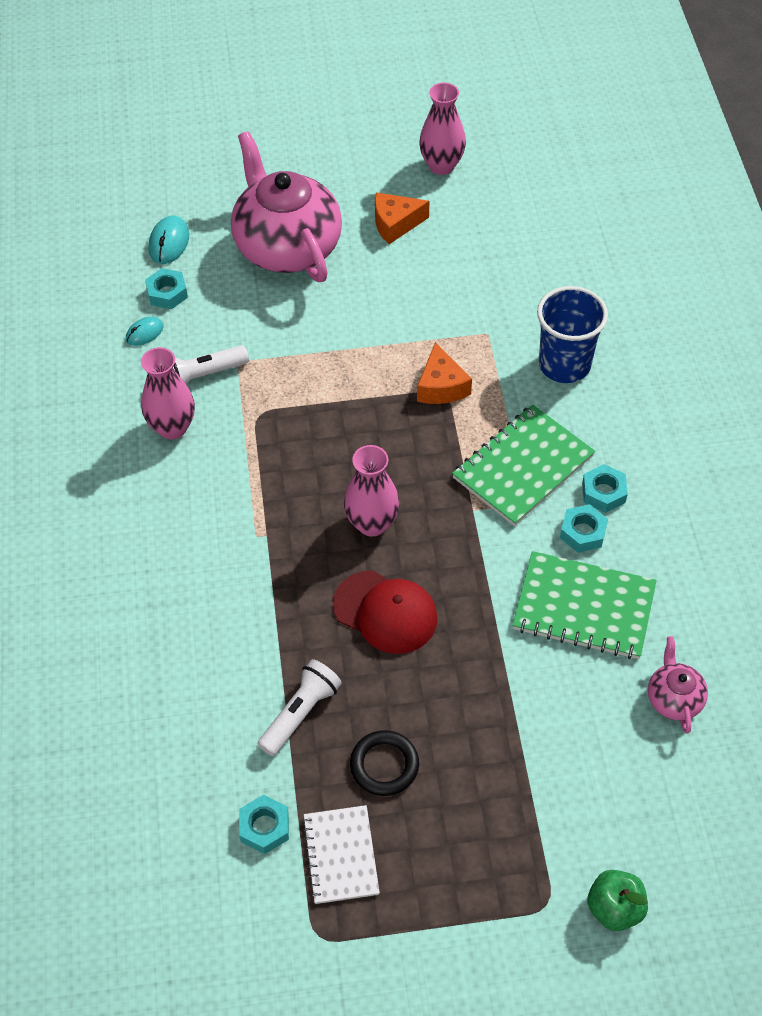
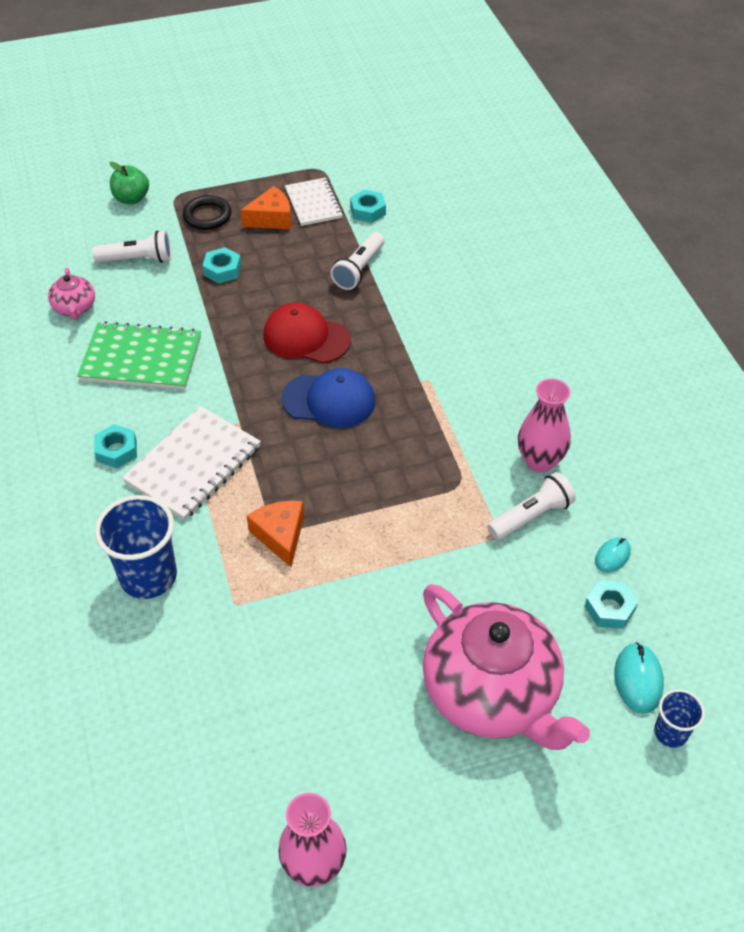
camera: 170 degrees right, 5 degrees down
pink vase [344,445,399,537] -> blue cap [281,368,375,428]
black ring [350,730,419,796] -> black ring moved to [183,195,231,230]
orange cheese [375,192,429,244] -> orange cheese moved to [240,186,291,229]
green notebook [452,404,595,526] -> white notebook [122,406,261,520]
turquoise nut [560,504,608,553] -> turquoise nut moved to [202,247,241,284]
none -> white flashlight [92,231,171,263]
none -> blue cup [654,689,705,748]

